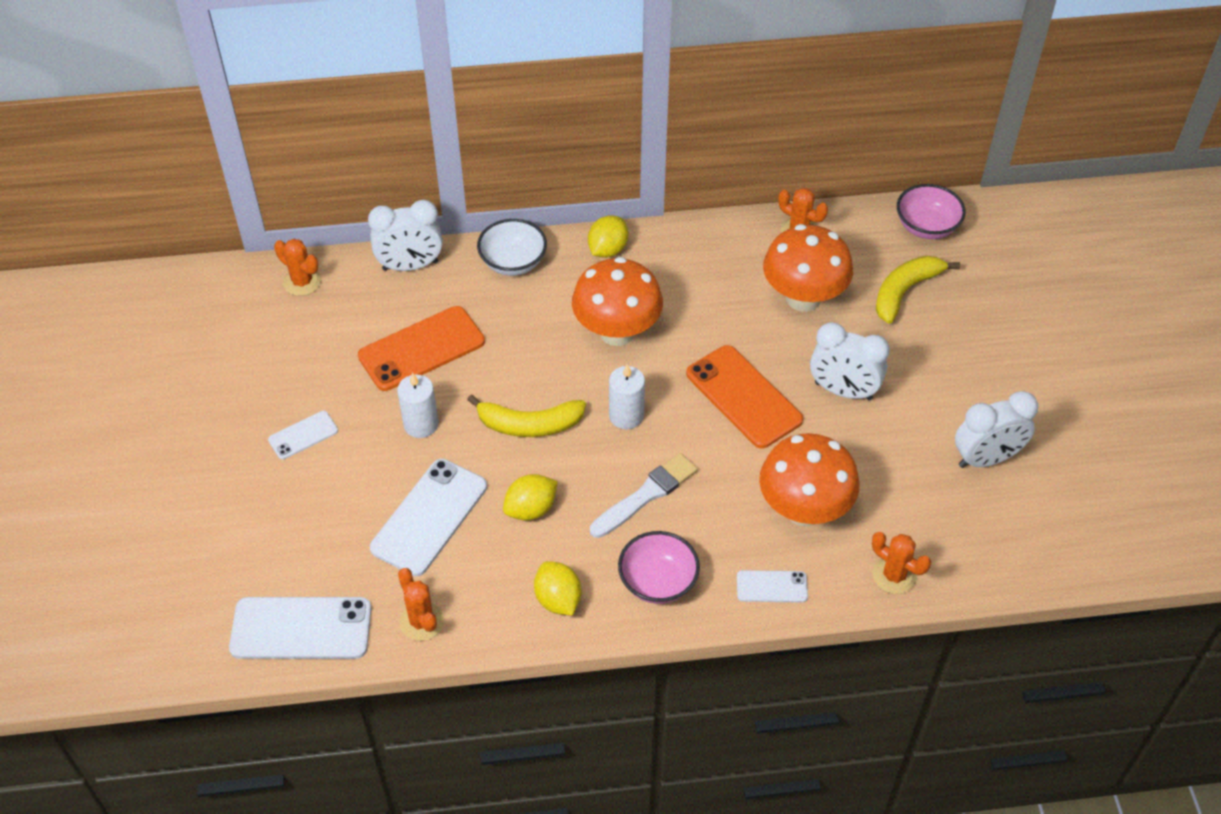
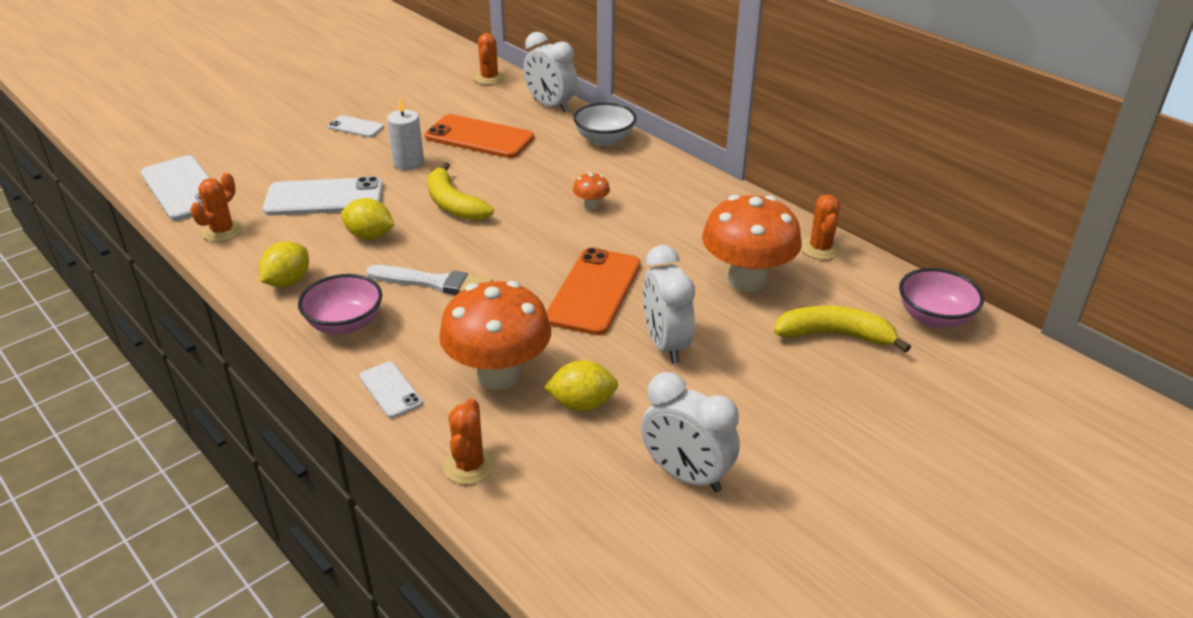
camera: 55 degrees right, 15 degrees down
orange mushroom [572,257,663,346] -> orange mushroom [573,172,610,210], size x0.43
yellow lemon [588,215,628,258] -> yellow lemon moved to [544,360,618,411]
white candle [609,364,645,429] -> none

